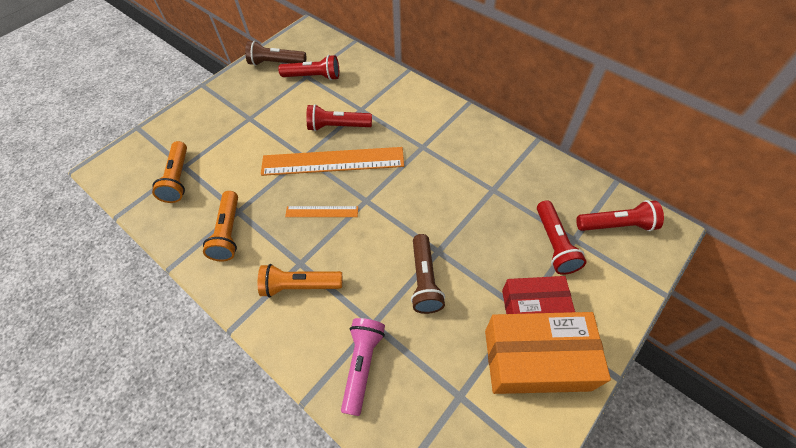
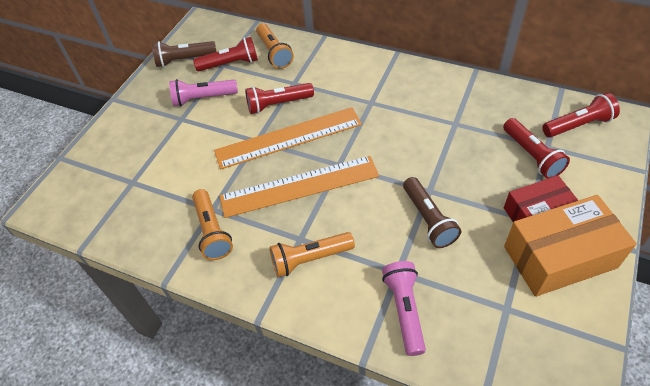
camera: 15 degrees left, 5 degrees down
orange flashlight [152,141,187,203] -> orange flashlight moved to [256,24,294,69]
orange ruler [285,206,358,217] -> orange ruler [220,156,379,218], size x2.11
none -> pink flashlight [169,79,238,106]

